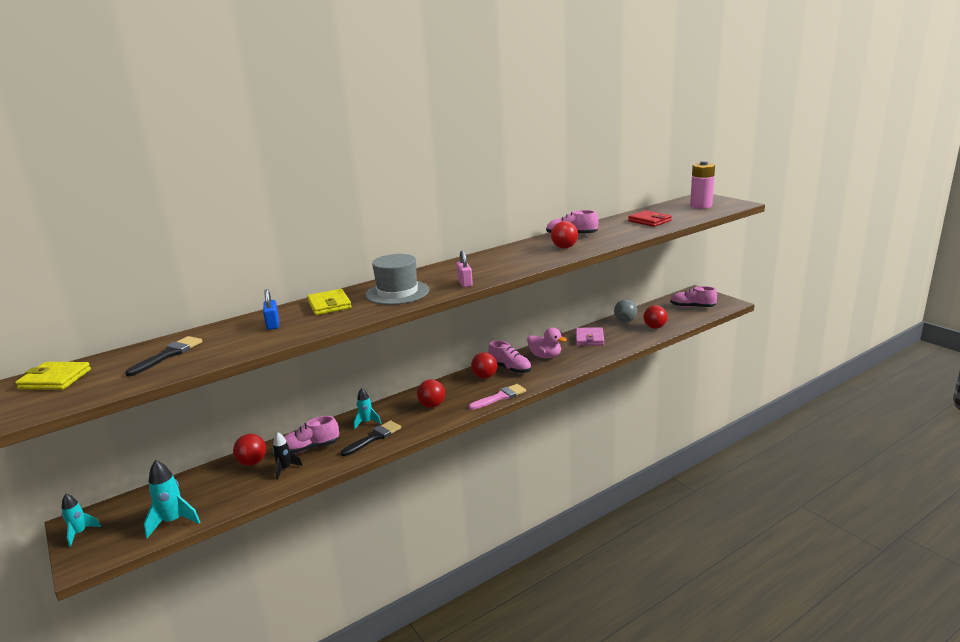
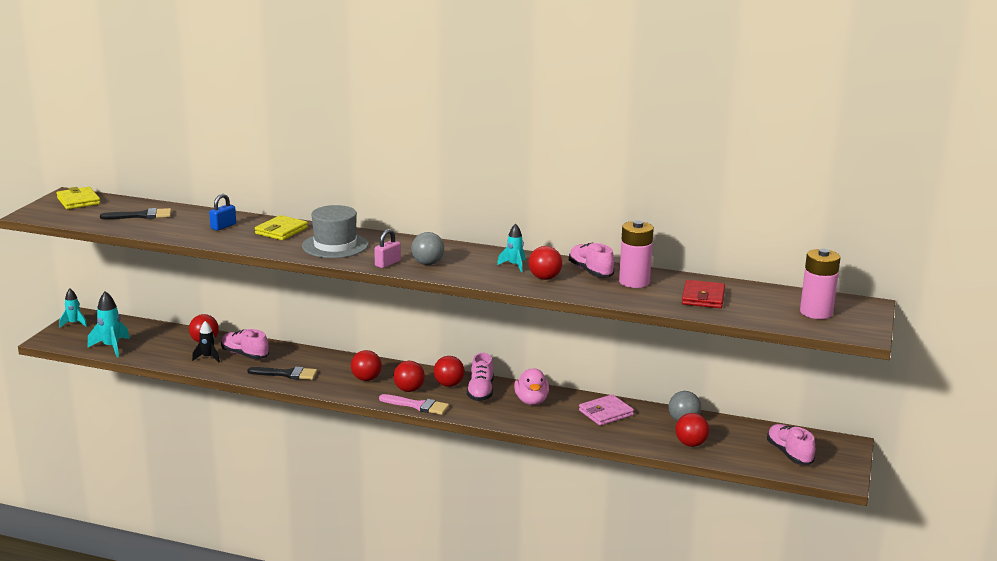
camera: 50 degrees right, 0 degrees up
turquoise rocket [354,388,381,429] -> turquoise rocket moved to [497,223,525,272]
none -> red ball [394,361,425,392]
none -> grey ball [411,232,444,265]
none -> pink battery [619,220,654,288]

